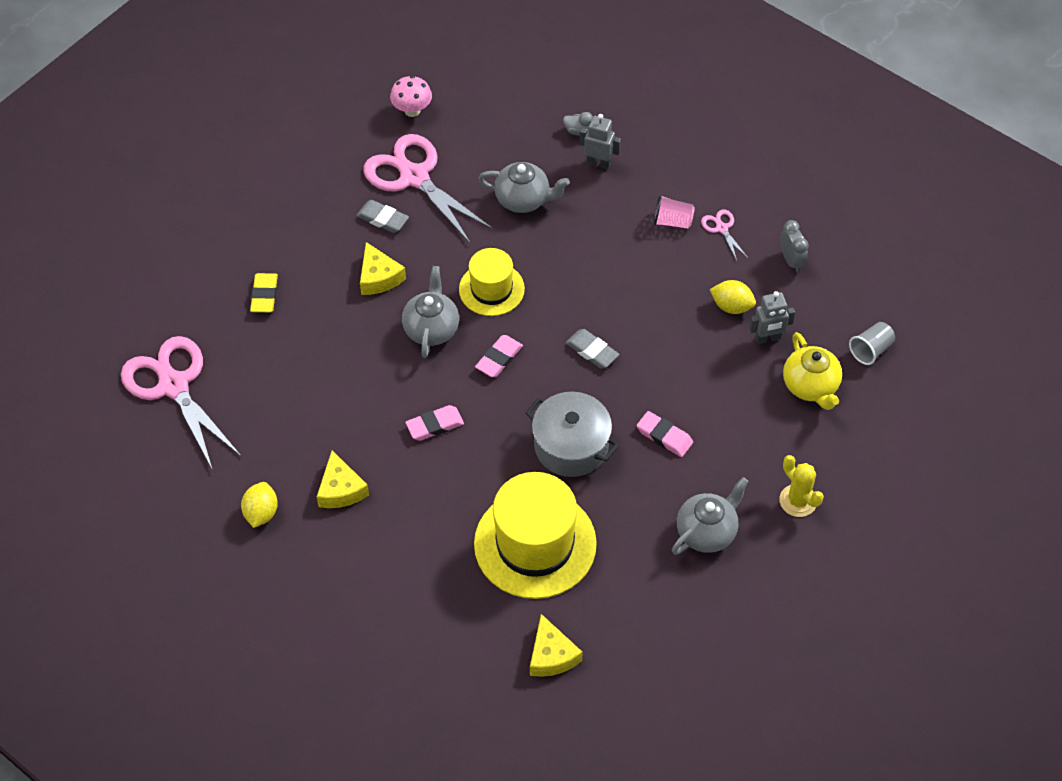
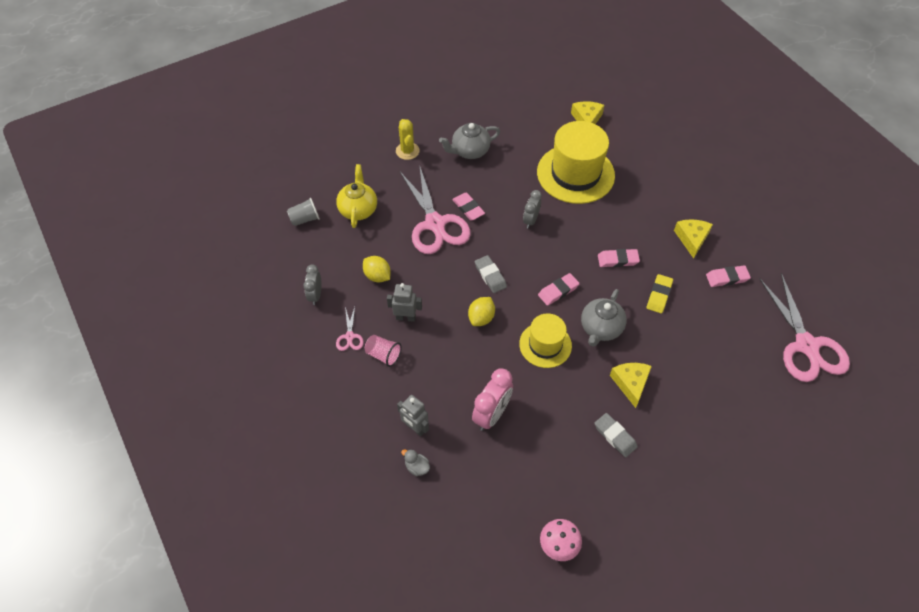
camera: 160 degrees left, 0 degrees up
yellow lemon [241,482,278,528] -> yellow lemon moved to [468,297,495,326]
yellow eraser [250,273,278,312] -> yellow eraser moved to [647,274,673,313]
pink scissors [363,134,493,244] -> pink scissors moved to [400,165,471,254]
grey teapot [478,162,570,213] -> pink clock [472,368,513,431]
grey pot [526,392,619,477] -> grey clock [523,190,542,229]
grey robot [749,291,795,344] -> grey robot moved to [387,283,422,322]
none -> pink eraser [706,265,751,287]

